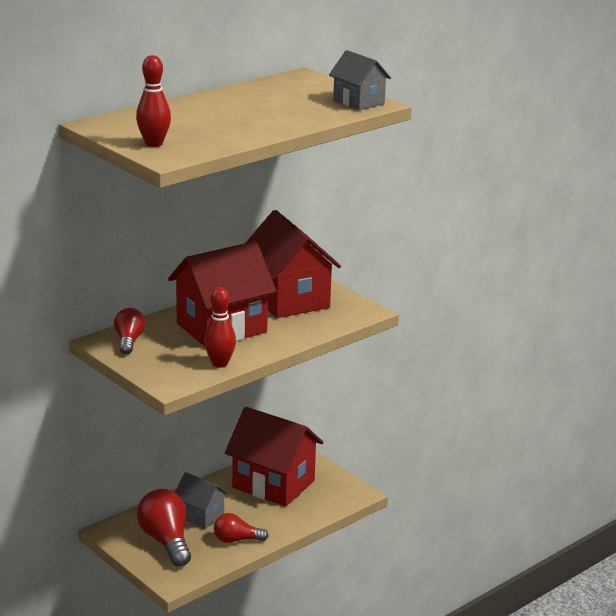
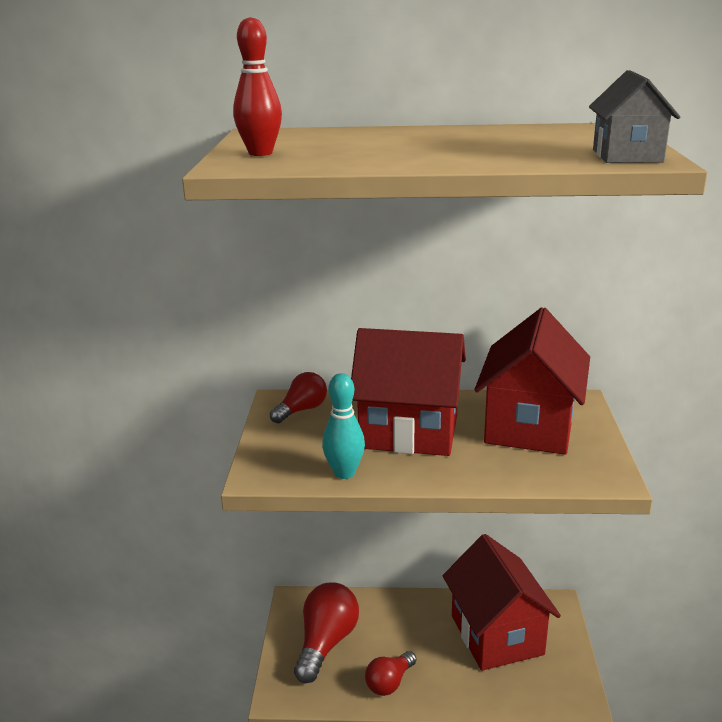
camera: 45 degrees right, 0 degrees up
grey house [175,472,229,529] -> none
red bowling pin [204,287,236,368] -> turquoise bowling pin [322,373,365,479]
red light bulb [214,513,269,543] -> red light bulb turned 90 degrees counterclockwise [365,651,416,696]

